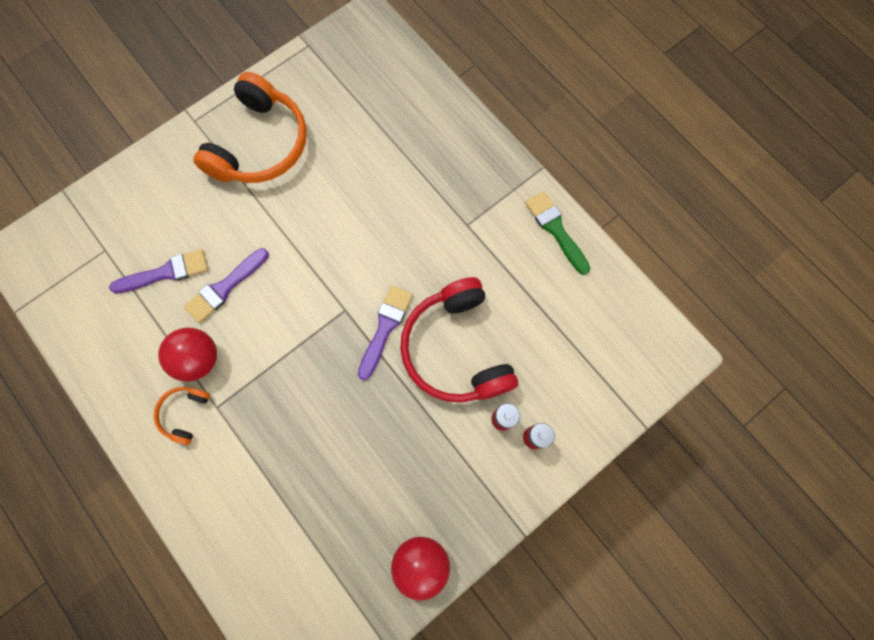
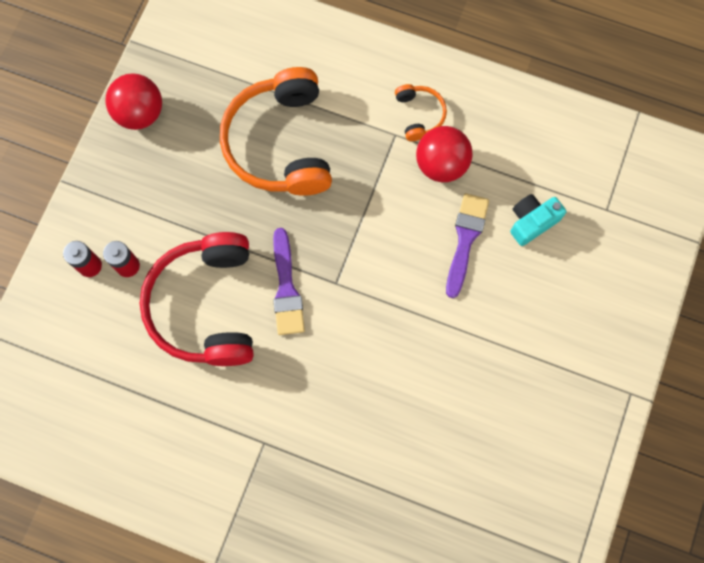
camera: 150 degrees right, 0 degrees up
purple brush [109,249,208,293] -> turquoise camera [510,194,566,246]
orange headphones [193,72,307,183] -> orange headphones moved to [220,67,332,196]
red headphones [400,277,518,403] -> red headphones turned 135 degrees counterclockwise [140,232,253,366]
green brush [525,191,590,275] -> none

